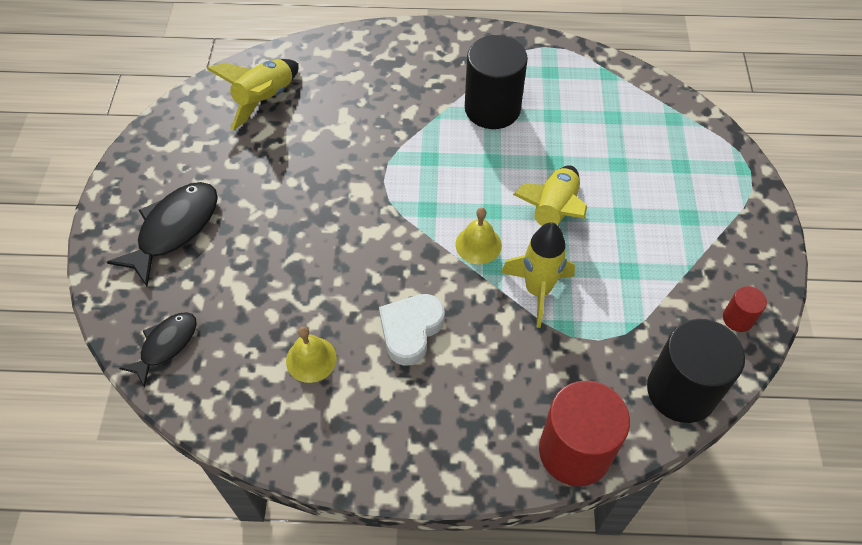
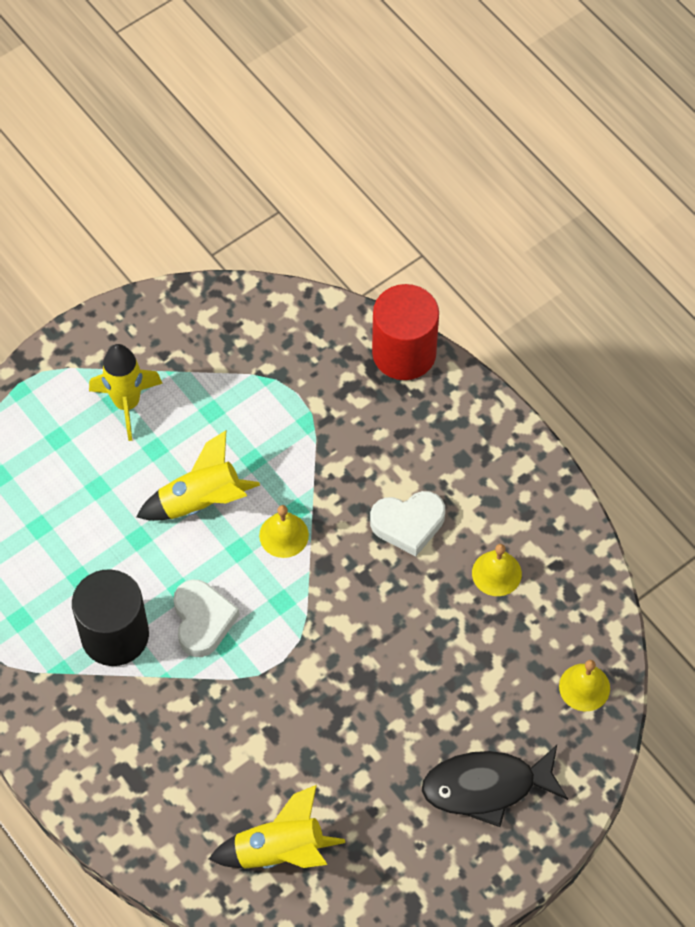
camera: 130 degrees left, 5 degrees up
black fish [119,312,197,388] -> yellow bell [559,660,610,711]
yellow rocket [501,222,575,328] -> yellow rocket moved to [89,344,163,441]
black cylinder [647,319,745,423] -> none
red cylinder [723,286,767,332] -> none
none -> white heart [174,580,240,657]

